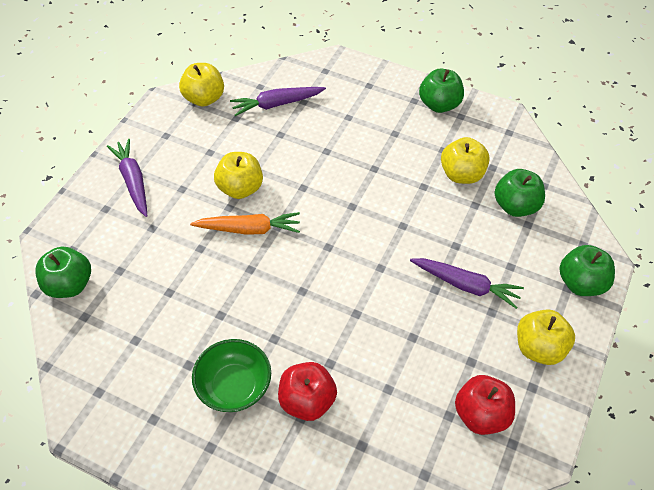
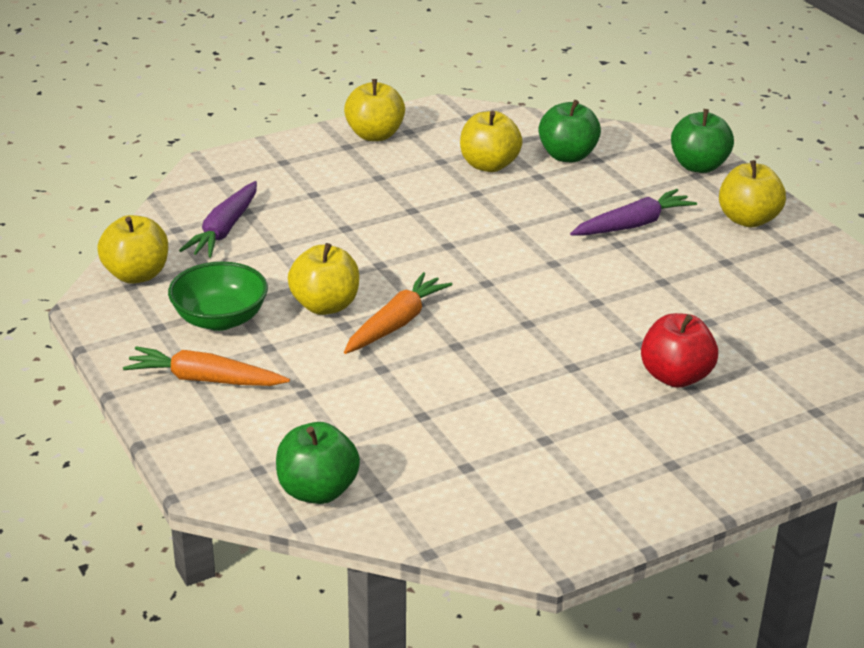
camera: 55 degrees left, 20 degrees down
purple carrot [107,139,147,217] -> orange carrot [123,346,290,386]
green bowl [192,339,271,412] -> green bowl moved to [168,262,268,331]
green apple [419,69,464,113] -> yellow apple [344,79,405,141]
red apple [455,375,515,435] -> none

